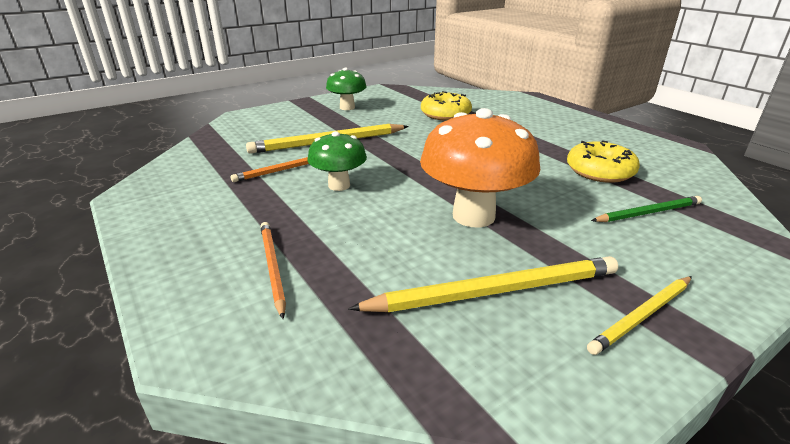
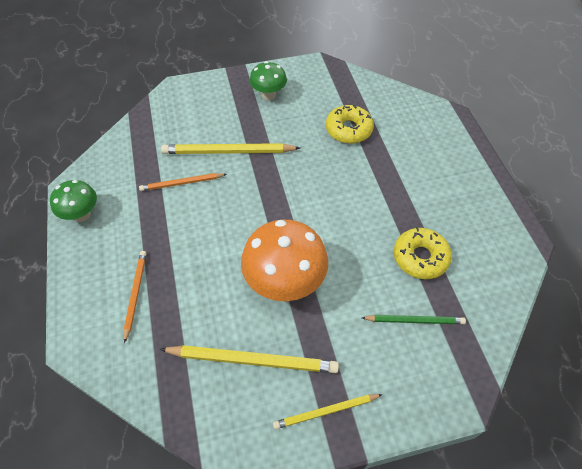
camera: 20 degrees right, 25 degrees up
green mushroom [308,131,367,191] -> green mushroom moved to [50,180,97,222]

